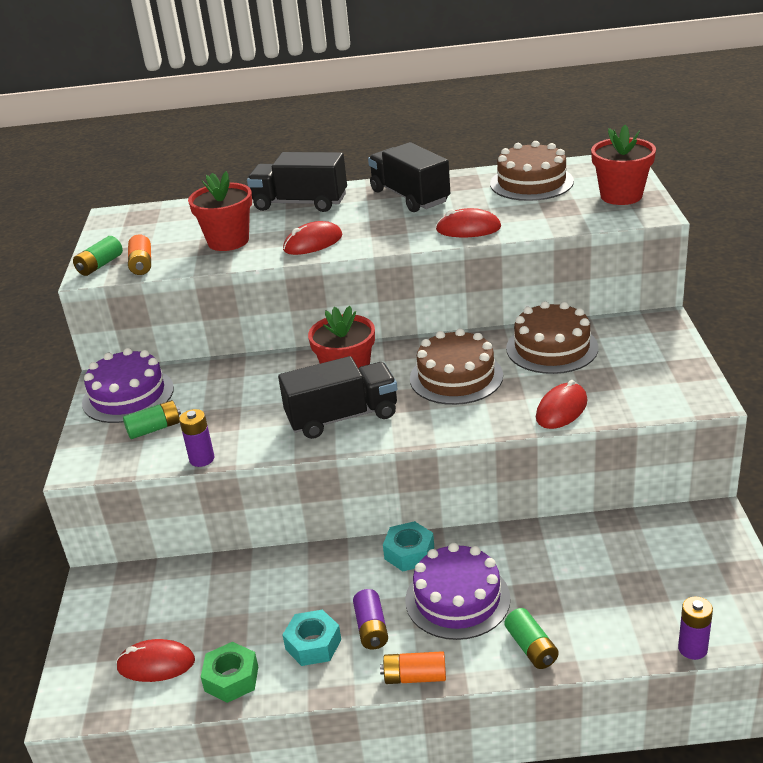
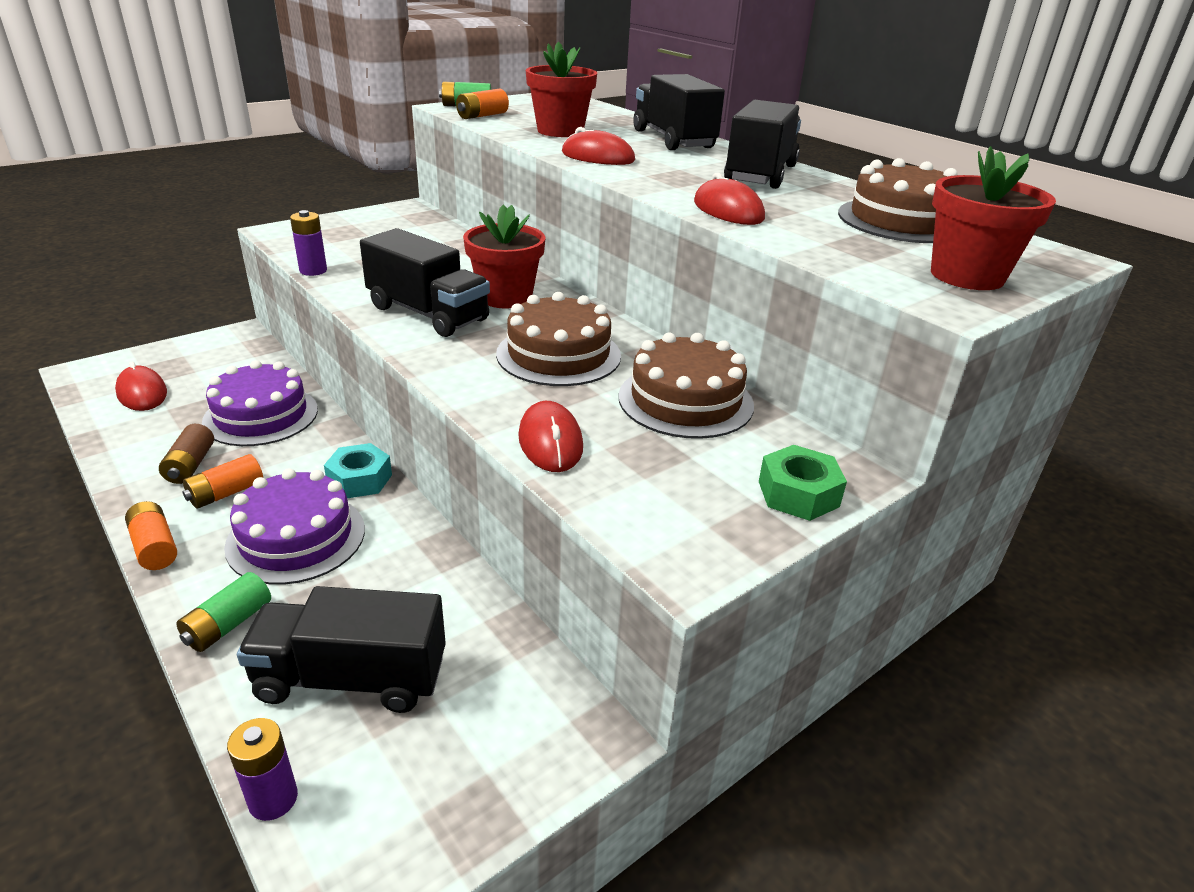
camera: 50 degrees right, 0 degrees up
purple cake [82,348,174,423] -> purple cake moved to [202,360,318,446]
green battery [123,400,181,439] -> none
green nut [201,642,258,703] -> green nut moved to [759,445,847,521]
turquoise nut [283,609,341,666] -> brown battery [159,424,214,484]
purple battery [353,589,388,649] -> orange battery [182,454,263,508]
red mouse [536,380,587,429] -> red mouse turned 75 degrees clockwise [518,401,583,472]
none -> black truck [237,586,446,713]

